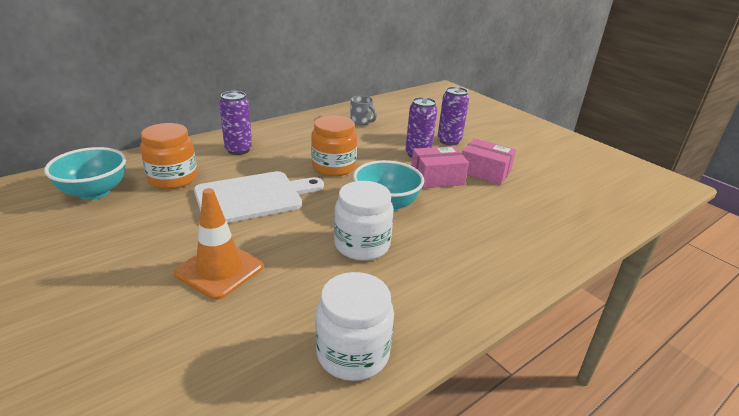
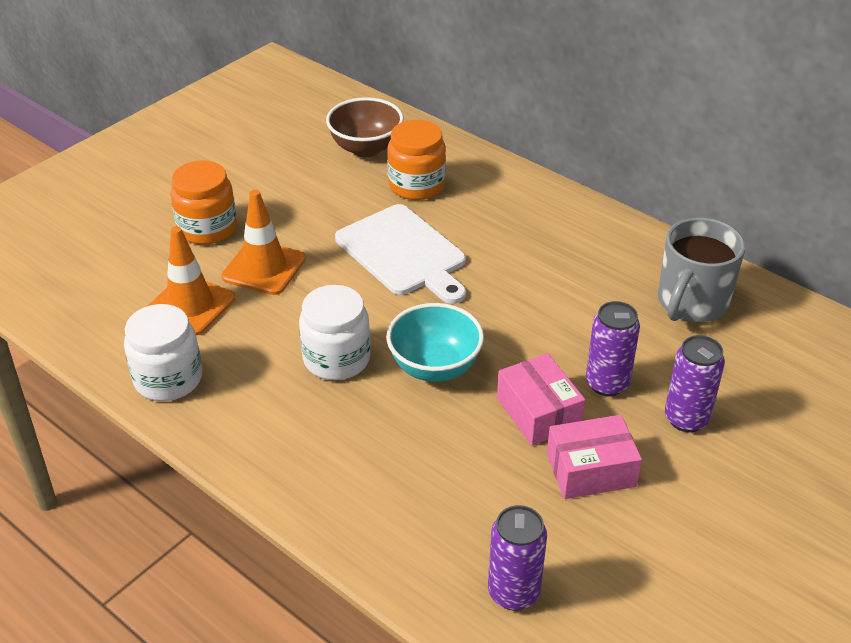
camera: 80 degrees right, 10 degrees up
turquoise bowl [44,147,126,200] -> brown bowl [326,97,404,157]
purple can [219,91,252,155] -> purple can moved to [488,505,547,611]
orange jar [311,115,357,176] -> orange jar moved to [170,161,237,245]
grey mug [350,96,377,125] -> grey mug [658,218,745,322], size x1.91
pink box [462,138,516,185] -> pink box turned 60 degrees clockwise [547,415,642,499]
none -> orange traffic cone [148,226,235,336]

